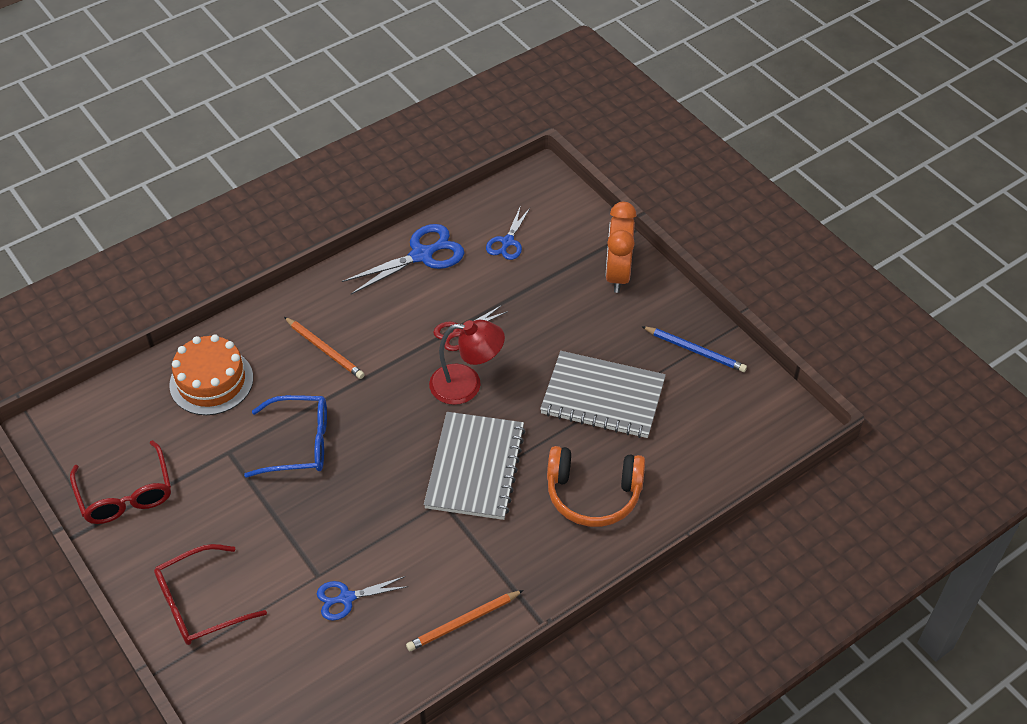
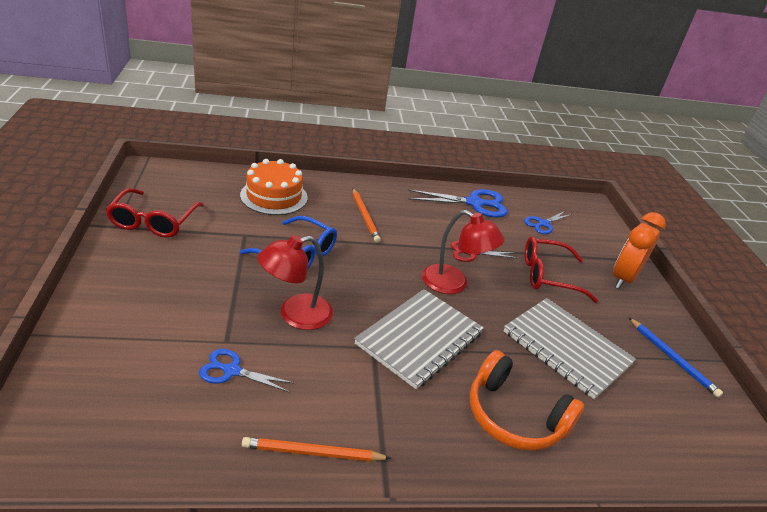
camera: 25 degrees right, 15 degrees down
red glasses [154,544,267,645] -> red glasses moved to [525,236,598,303]
none -> red lamp [257,235,333,330]

